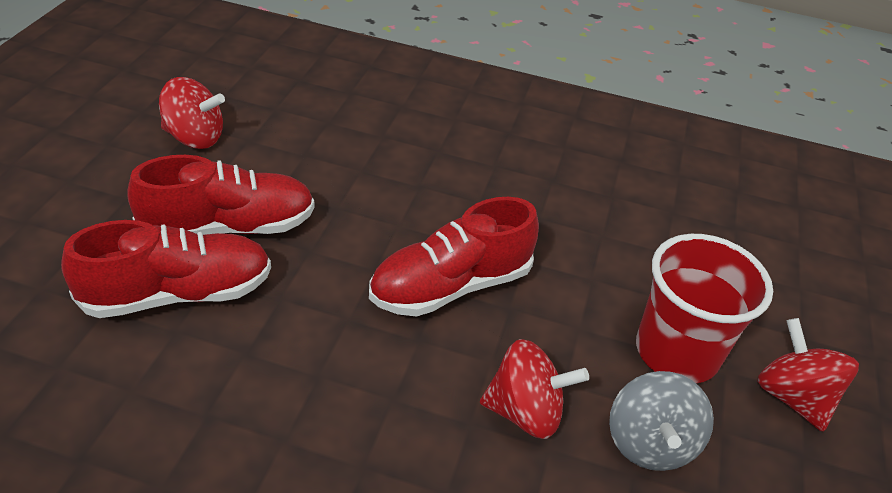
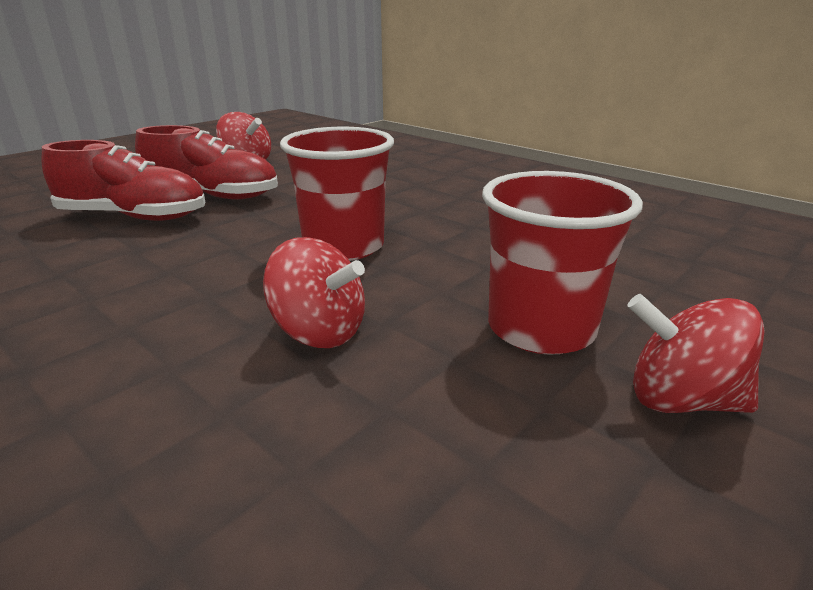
camera: 30 degrees right, 15 degrees down
red shoe [369,197,539,317] -> red cup [280,127,394,261]
grey spinning top [609,371,714,471] -> none
red spinning top [757,318,859,432] -> red spinning top turned 75 degrees counterclockwise [627,294,765,413]

